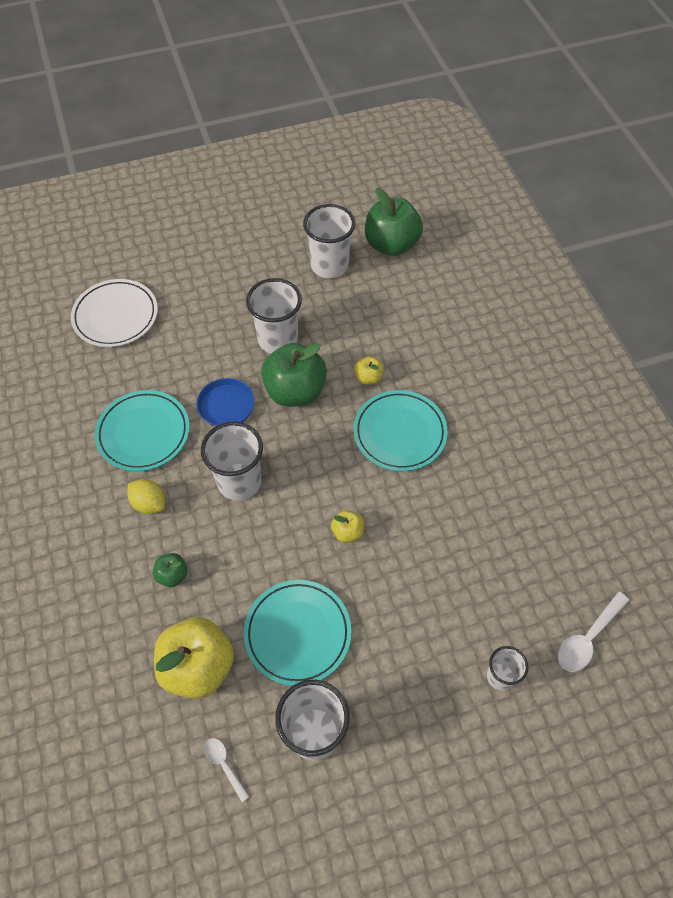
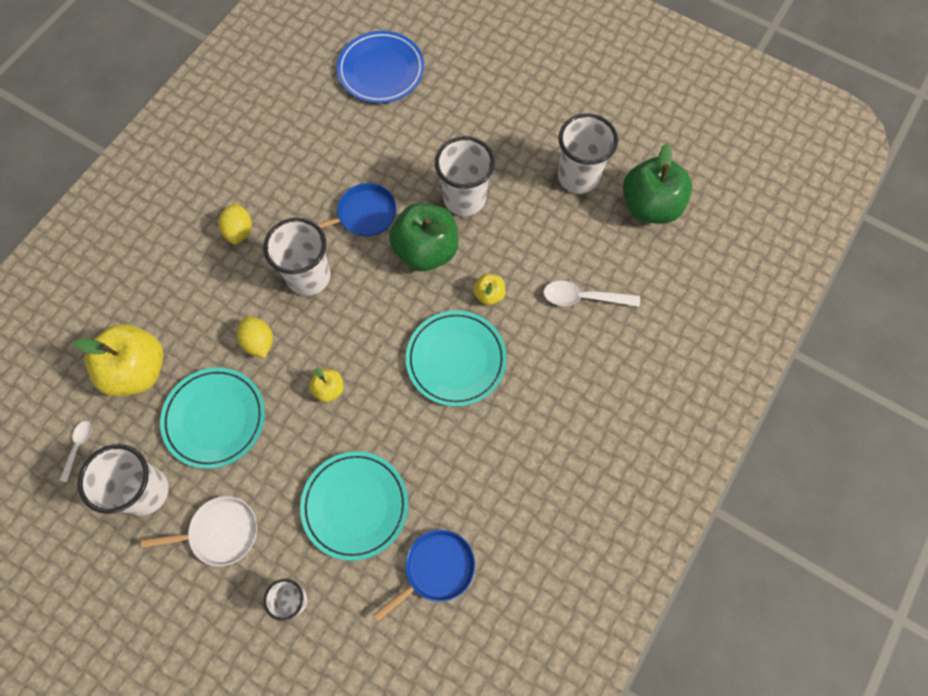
camera: 50 degrees right, 10 degrees up
white plate [71,279,158,347] -> blue plate [337,31,424,103]
turquoise plate [95,390,190,471] -> turquoise plate moved to [300,451,408,561]
green apple [153,553,188,587] -> none
white spoon [558,591,629,672] -> white spoon moved to [543,281,640,307]
none -> white pan [141,496,257,566]
none -> yellow lemon [237,316,273,358]
none -> blue pan [373,529,475,621]

